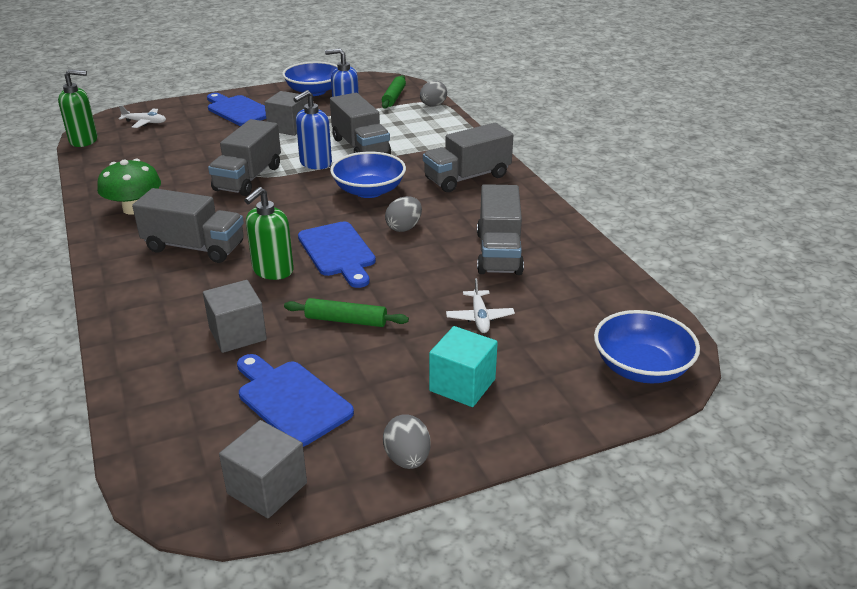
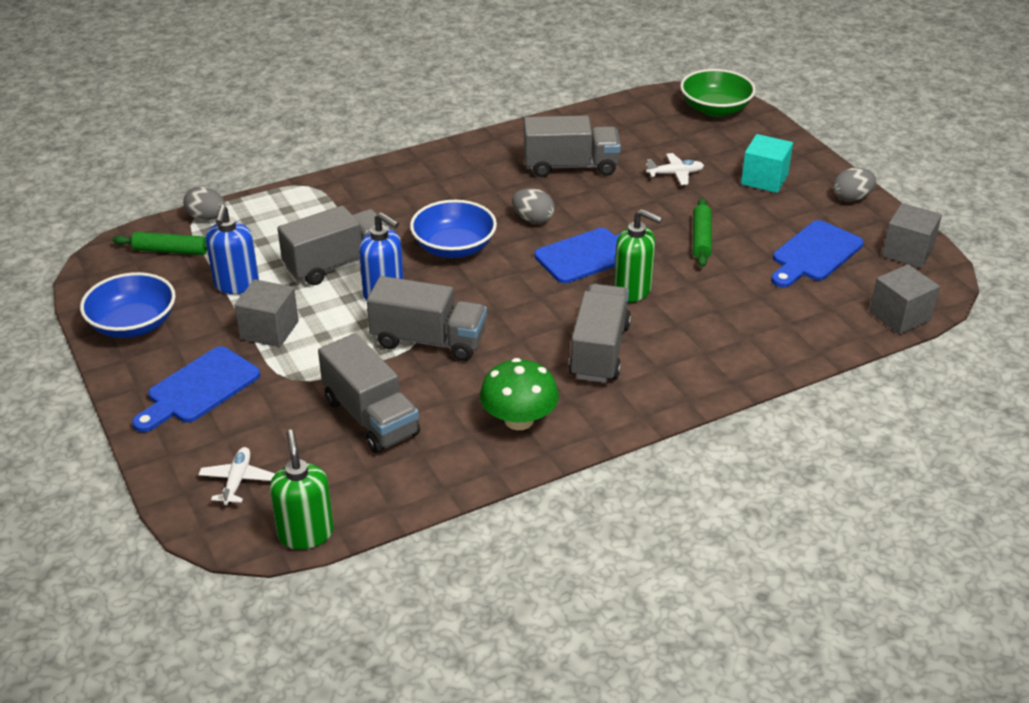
camera: 95 degrees left, 5 degrees up
grey cube [203,280,267,353] -> grey cube moved to [870,264,940,335]
grey truck [423,123,513,192] -> grey truck moved to [318,333,420,453]
blue bowl [594,310,700,384] -> green bowl [680,69,756,117]

